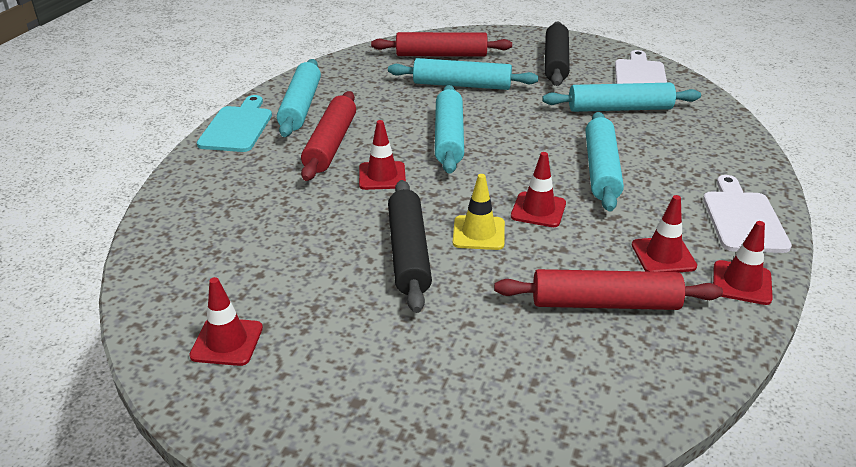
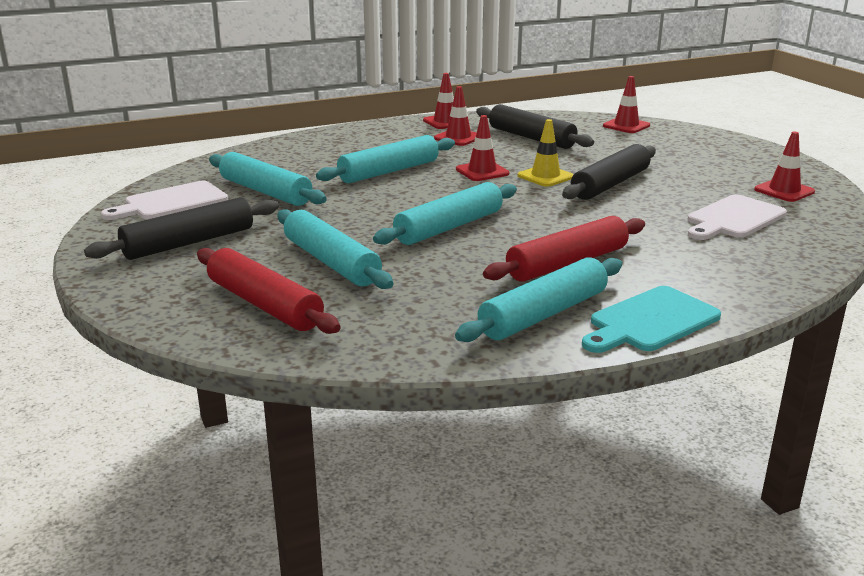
camera: 135 degrees left, 10 degrees down
red traffic cone [359,120,406,190] -> red traffic cone moved to [603,76,650,133]
red rolling pin [494,269,723,310] -> black rolling pin [476,104,594,149]
white cutting board [703,175,792,253] -> white cutting board moved to [688,194,787,240]

